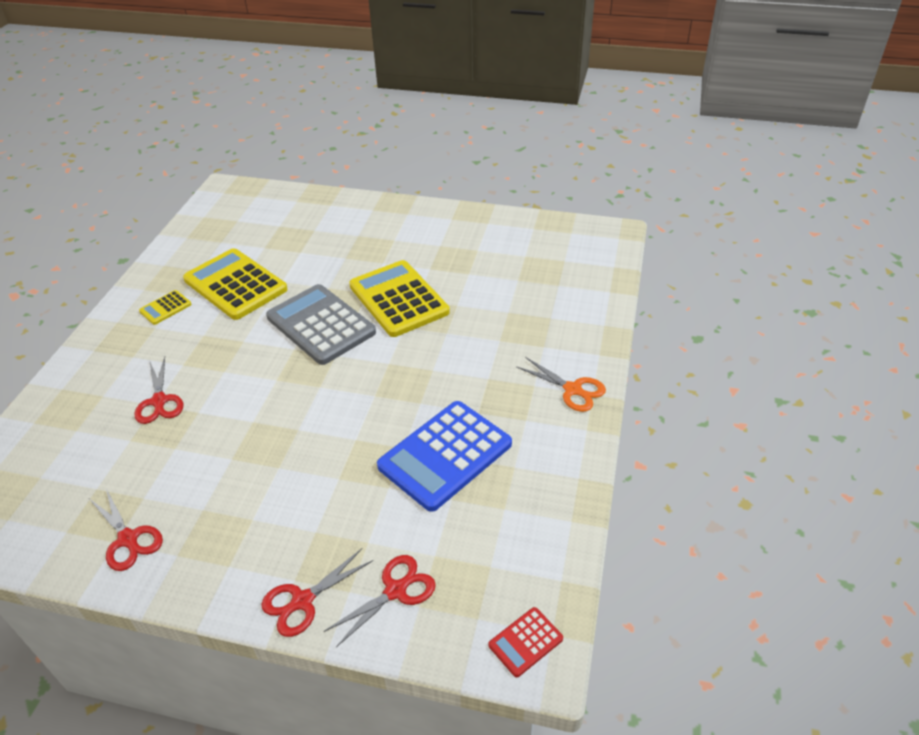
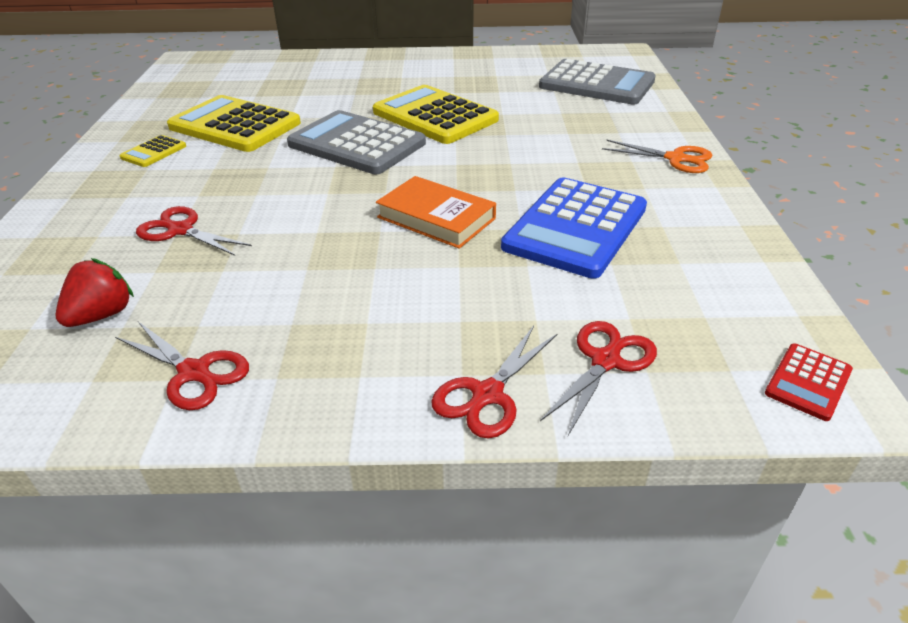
camera: 15 degrees left, 5 degrees down
red scissors [134,357,183,424] -> red scissors turned 150 degrees clockwise [136,206,252,256]
none -> red strawberry [56,258,134,327]
none -> orange book [376,176,496,249]
none -> grey calculator [539,59,656,105]

